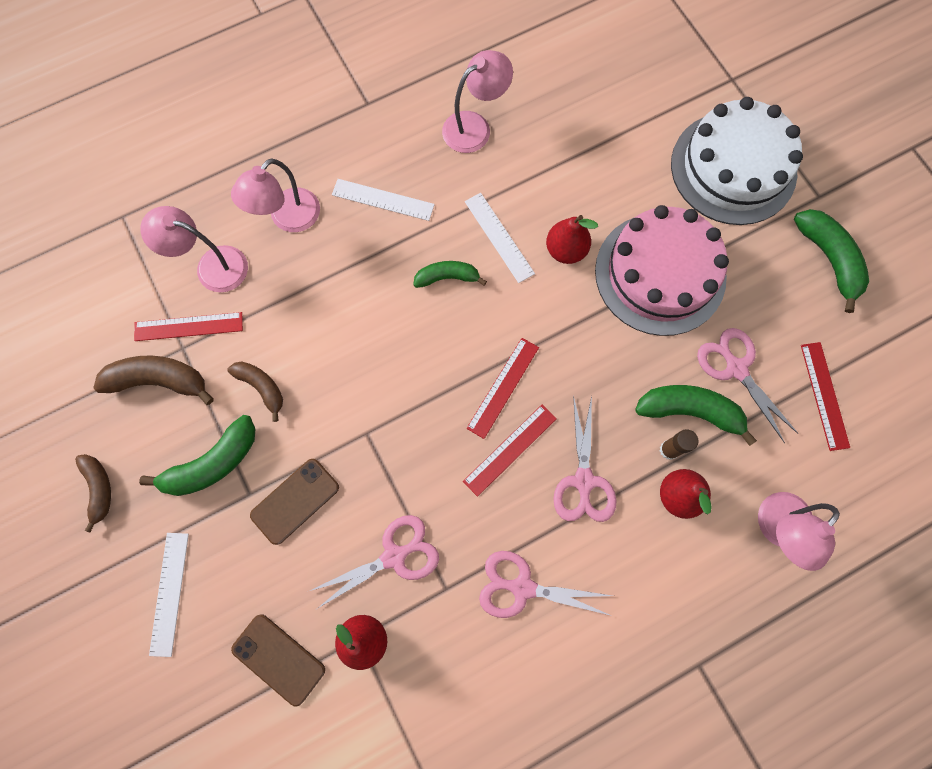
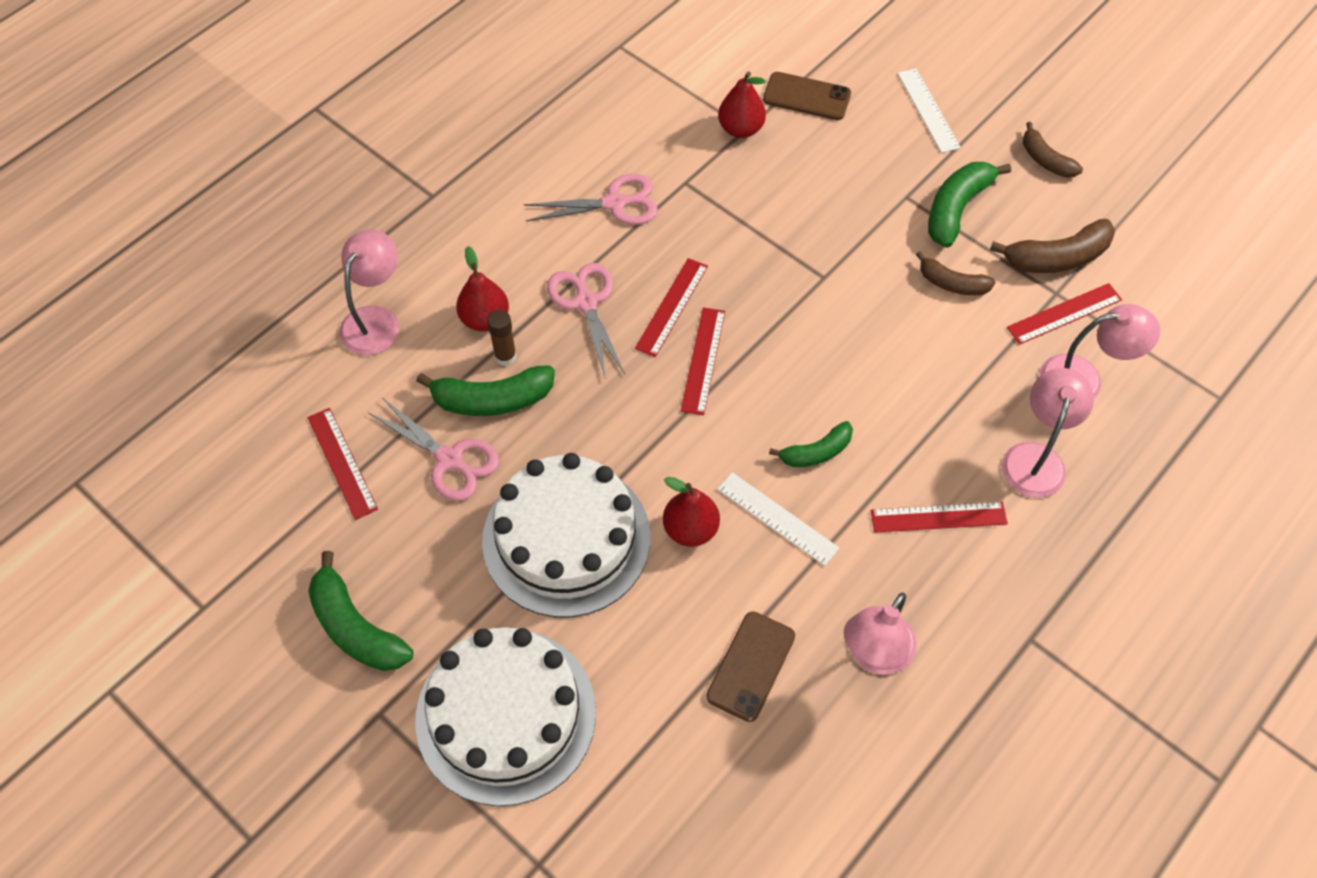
camera: 160 degrees right, 15 degrees down
brown phone [250,459,339,545] -> brown phone moved to [706,611,795,722]
pink scissors [310,515,439,609] -> none
white ruler [332,179,435,221] -> red ruler [871,502,1008,533]
pink cake [595,205,729,336] -> white cake [482,453,650,617]

